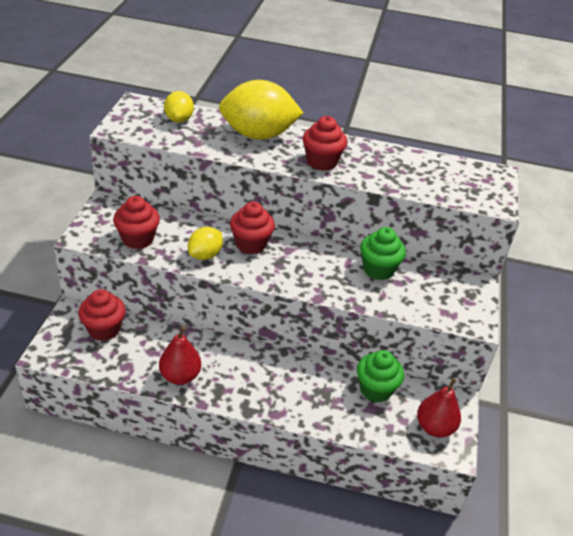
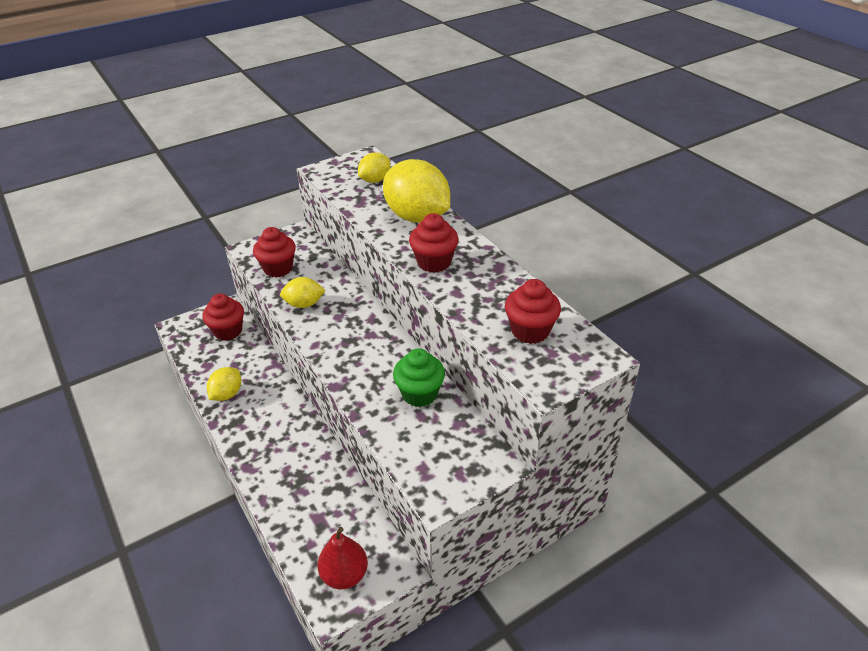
camera: 50 degrees right, 0 degrees up
red pear [159,326,201,385] -> yellow lemon [207,367,241,401]
red cupcake [230,201,275,254] -> red cupcake moved to [505,279,561,344]
green cupcake [357,350,404,402] -> none

